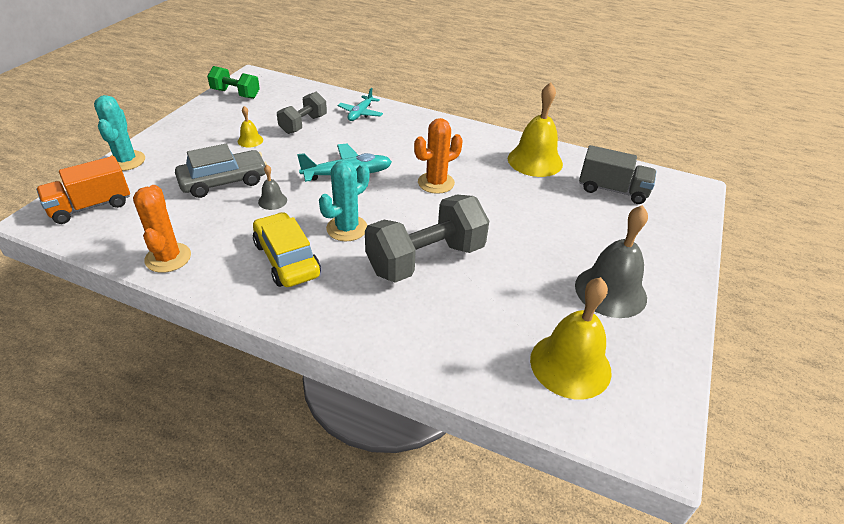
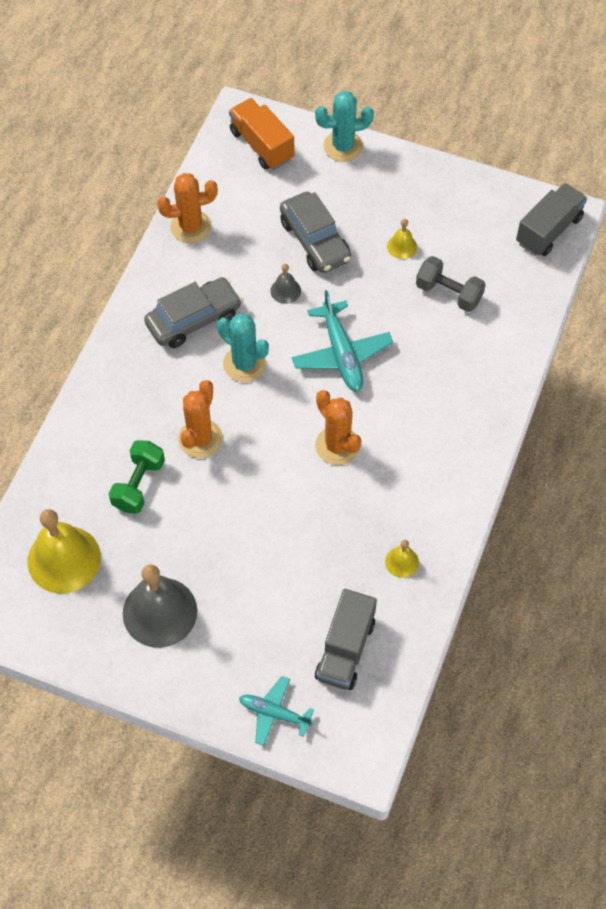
camera: 90 degrees right, 20 degrees up
green dumbbell [207,66,260,99] -> green dumbbell moved to [108,440,165,514]
yellow car [253,212,321,287] -> grey car [144,277,242,348]
turquoise plane [338,88,383,121] -> turquoise plane moved to [239,676,314,746]
grey dumbbell [365,195,489,283] -> orange cactus [178,380,223,458]
yellow bell [508,82,563,177] -> yellow bell [385,540,419,578], size x0.46
none -> grey truck [516,183,587,256]

